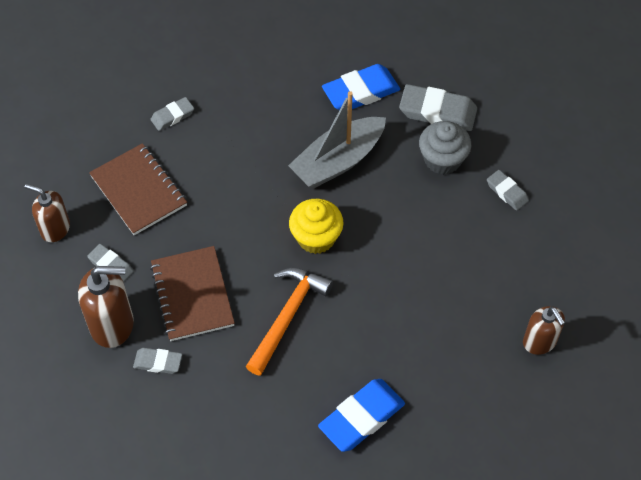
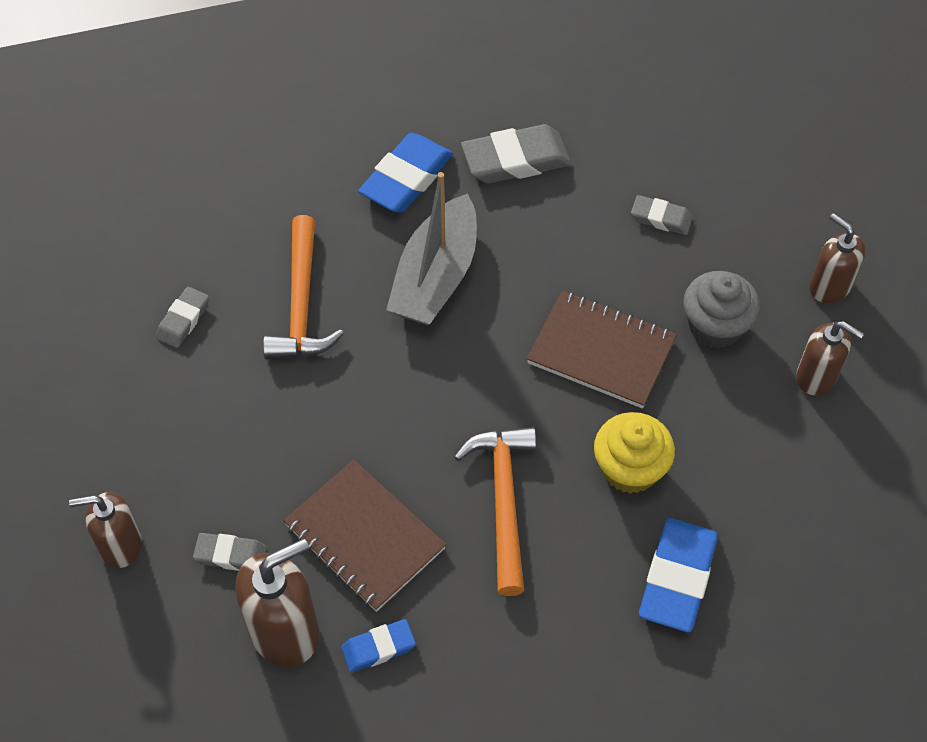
camera: 30 degrees left, 0 degrees up
brown notebook [89,143,187,235] -> brown notebook moved to [527,290,677,408]
grey eraser [133,348,182,374] -> blue eraser [341,619,416,673]
yellow cupcake [289,199,344,254] -> yellow cupcake moved to [594,412,675,494]
grey cupcake [419,121,471,175] -> grey cupcake moved to [683,271,760,348]
none -> orange hammer [263,215,344,360]
none -> brown soap dispenser [809,213,865,303]

